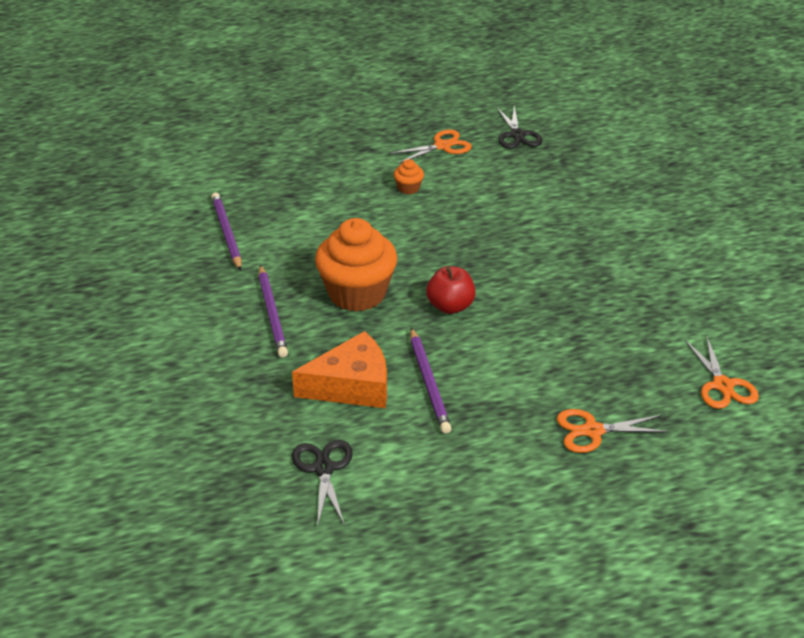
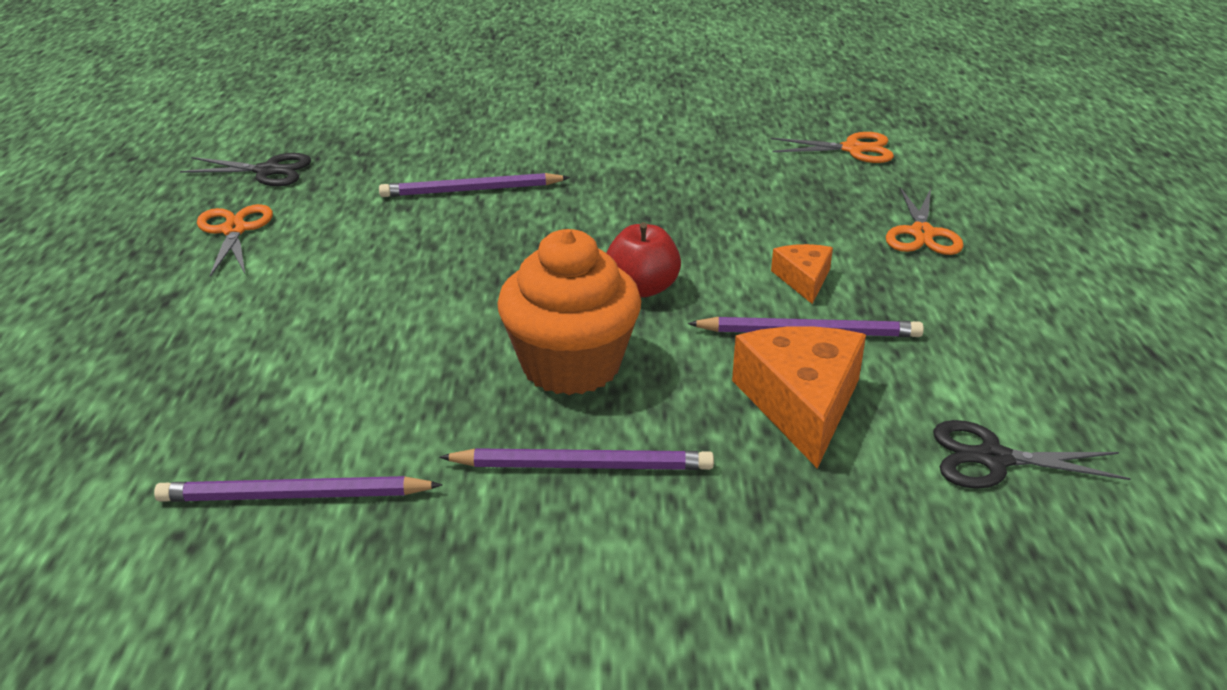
camera: 75 degrees left, 5 degrees down
orange cupcake [394,159,424,194] -> none
none -> purple pencil [379,173,570,197]
none -> orange cheese [771,244,833,304]

